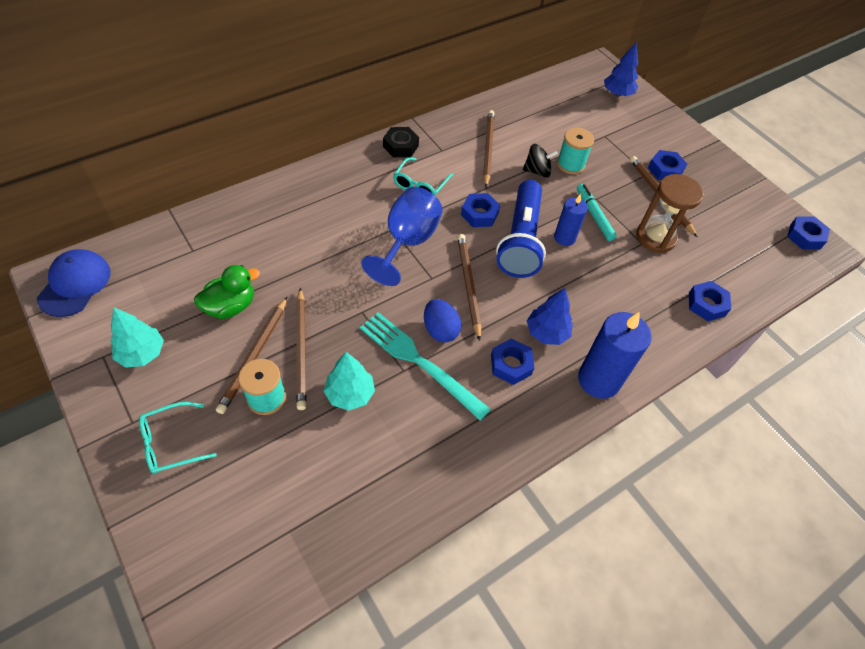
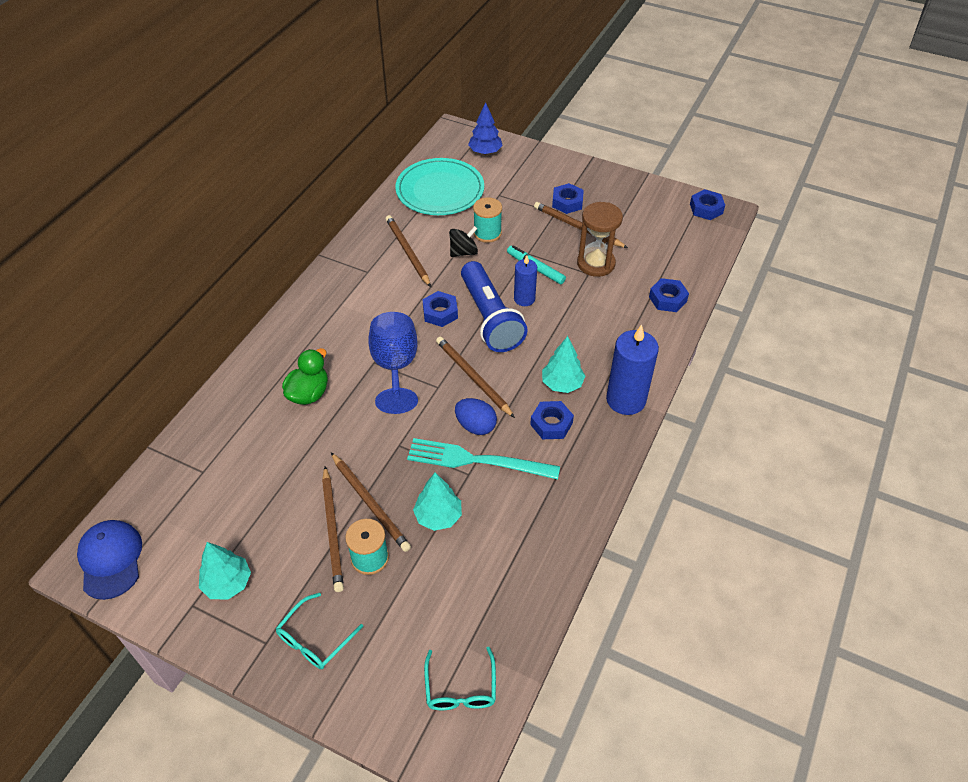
camera: 25 degrees left, 5 degrees down
green duck [194,265,260,319] -> green duck moved to [282,348,328,405]
black nut [383,127,419,157] -> none
turquoise glasses [393,157,453,196] -> turquoise glasses moved to [424,647,496,710]
blue tree [527,288,573,345] -> turquoise tree [542,336,585,393]
none -> turquoise plate [396,158,484,215]

